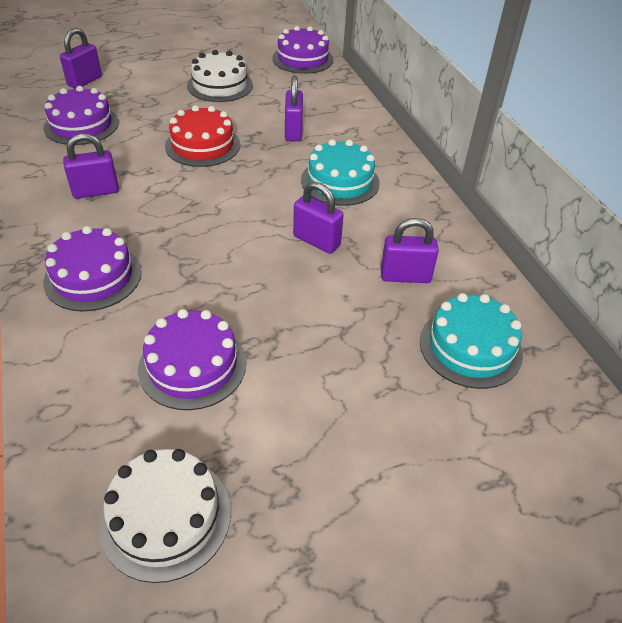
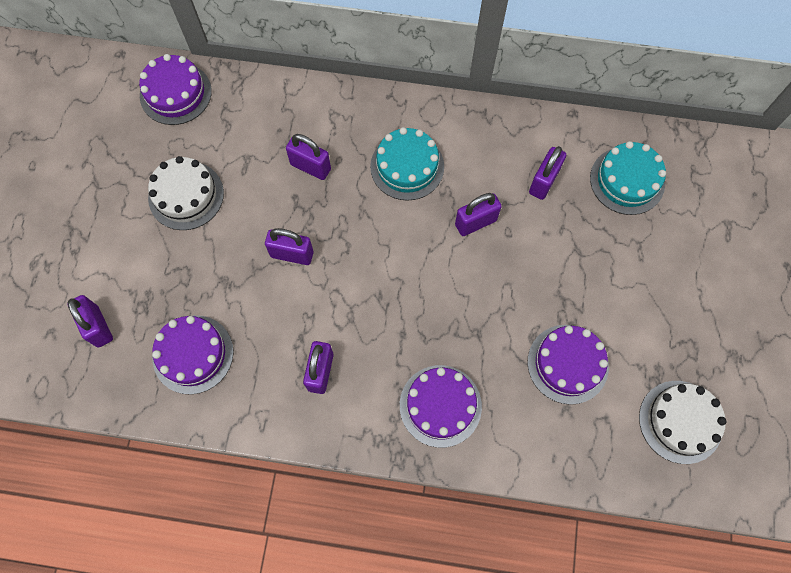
camera: 60 degrees left, 25 degrees up
red cake [165,105,240,167] -> purple padlock [265,228,314,265]

